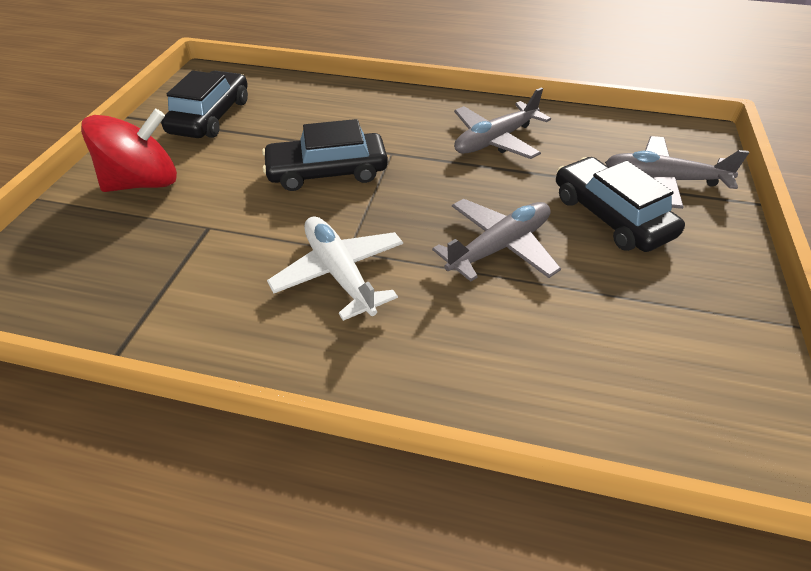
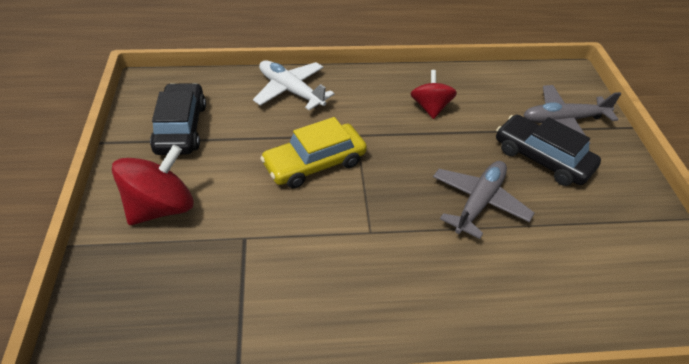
camera: 20 degrees left, 0 degrees up
black car [262,119,388,191] -> yellow car [260,117,367,188]
white plane [267,216,403,321] -> white plane moved to [253,60,335,111]
grey plane [454,87,551,159] -> red spinning top [411,70,457,119]

